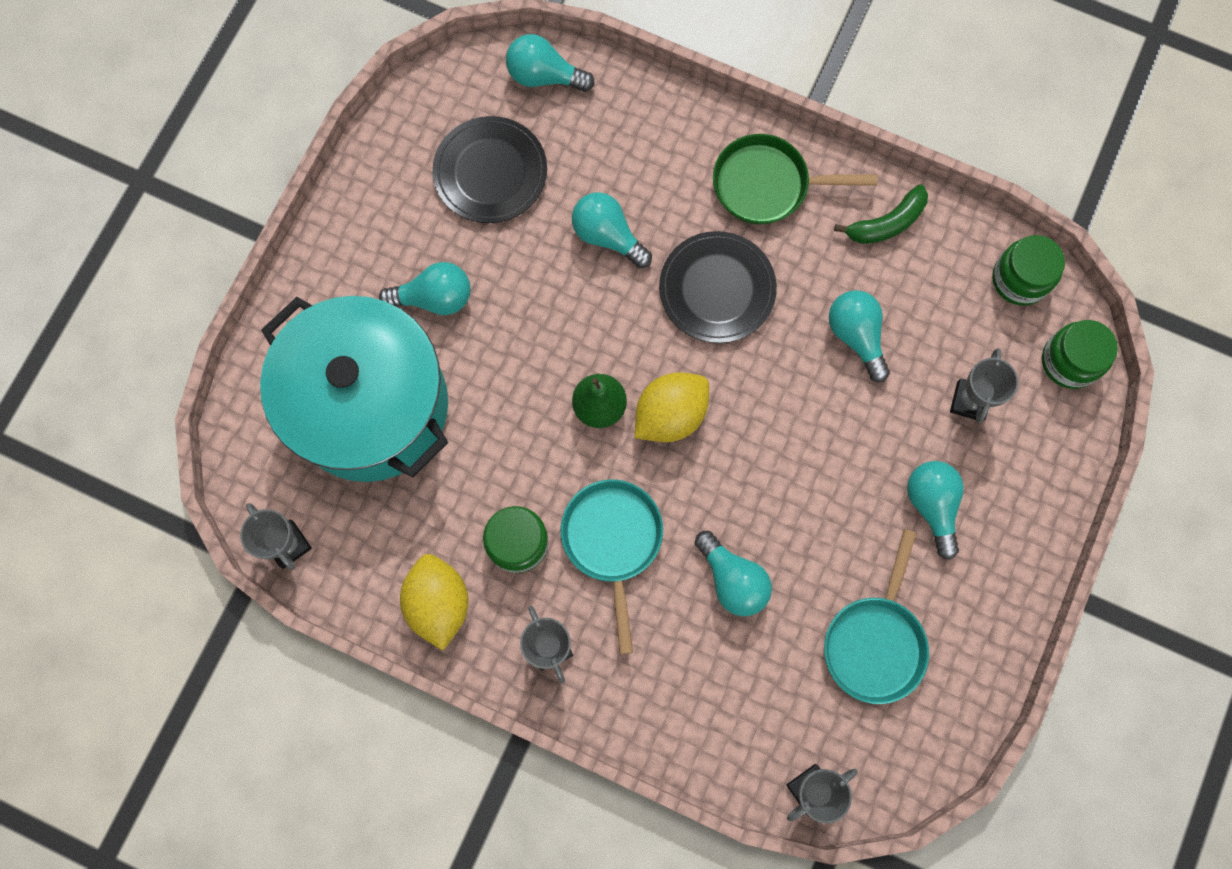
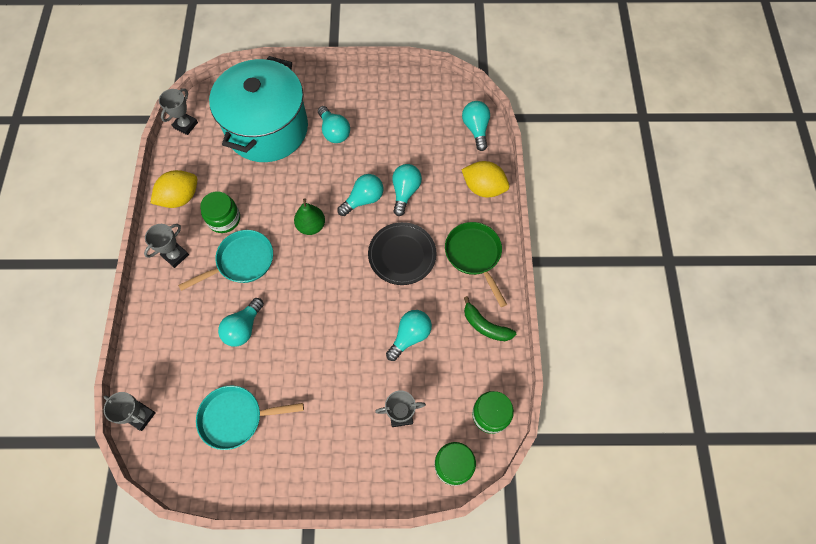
camera: 65 degrees right, 10 degrees down
black plate [432,116,547,223] -> none
yellow lemon [635,372,709,442] -> yellow lemon moved to [461,161,509,197]
turquoise light bulb [907,461,964,560] -> turquoise light bulb moved to [337,174,383,216]

